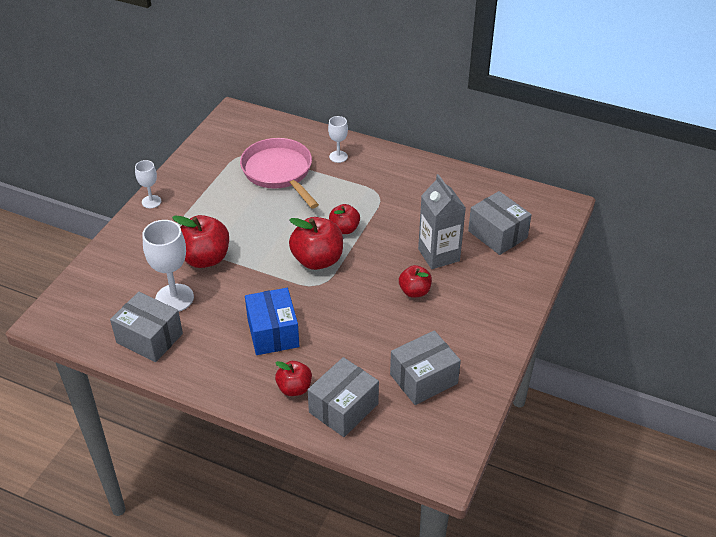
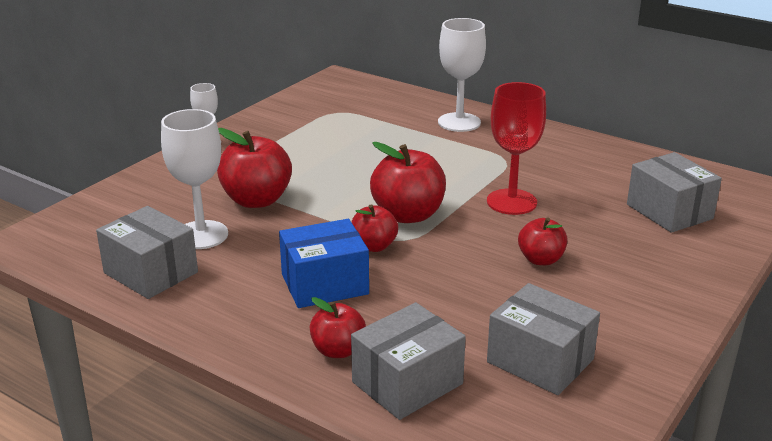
camera: 10 degrees right, 15 degrees down
pink pan [240,138,319,209] -> none
blue box [245,288,299,355] -> blue box turned 75 degrees clockwise [279,219,369,308]
white goblet [328,116,348,163] -> white goblet [438,18,486,132], size x1.77
red apple [329,204,360,234] -> red apple moved to [352,204,398,252]
grey box [390,330,461,405] -> grey box turned 60 degrees clockwise [487,283,600,395]
grey carton [418,174,466,269] -> none
none -> red goblet [487,82,546,215]

